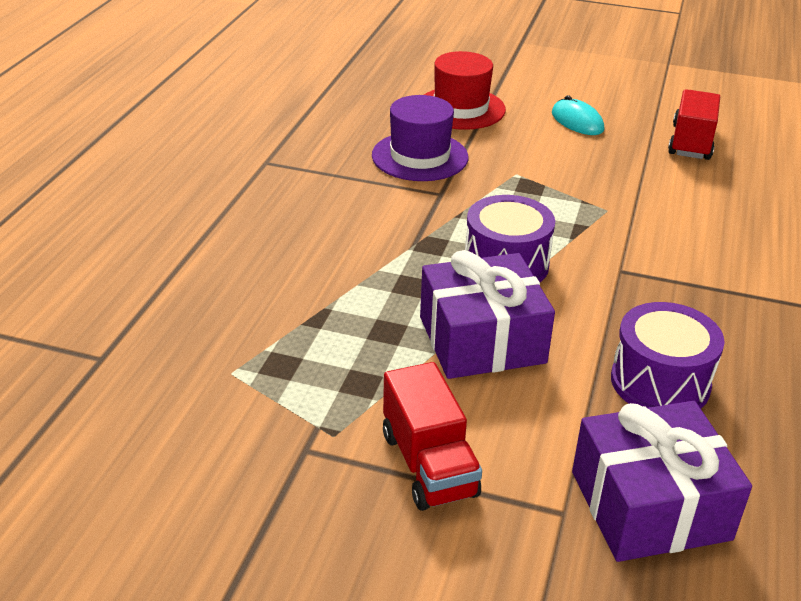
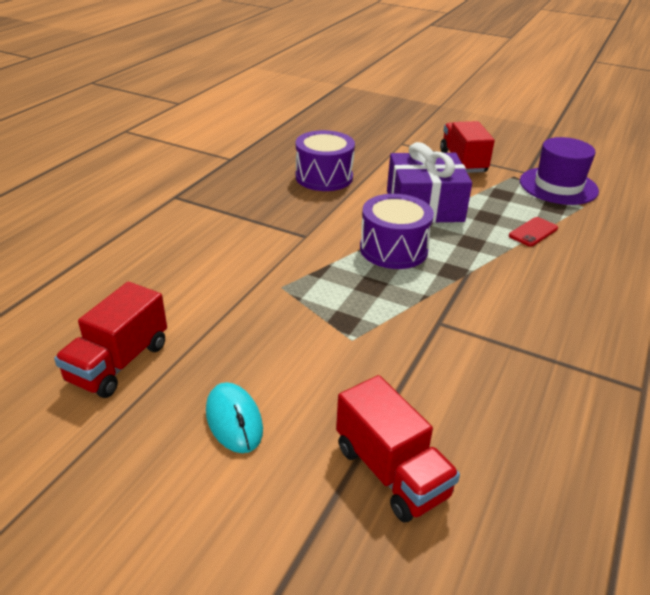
camera: 170 degrees left, 0 degrees up
purple hat [372,95,469,181] -> purple hat moved to [520,137,599,205]
red hat [424,51,506,130] -> red truck [336,375,460,522]
purple gift [572,401,752,562] -> none
none -> red phone [509,217,558,247]

